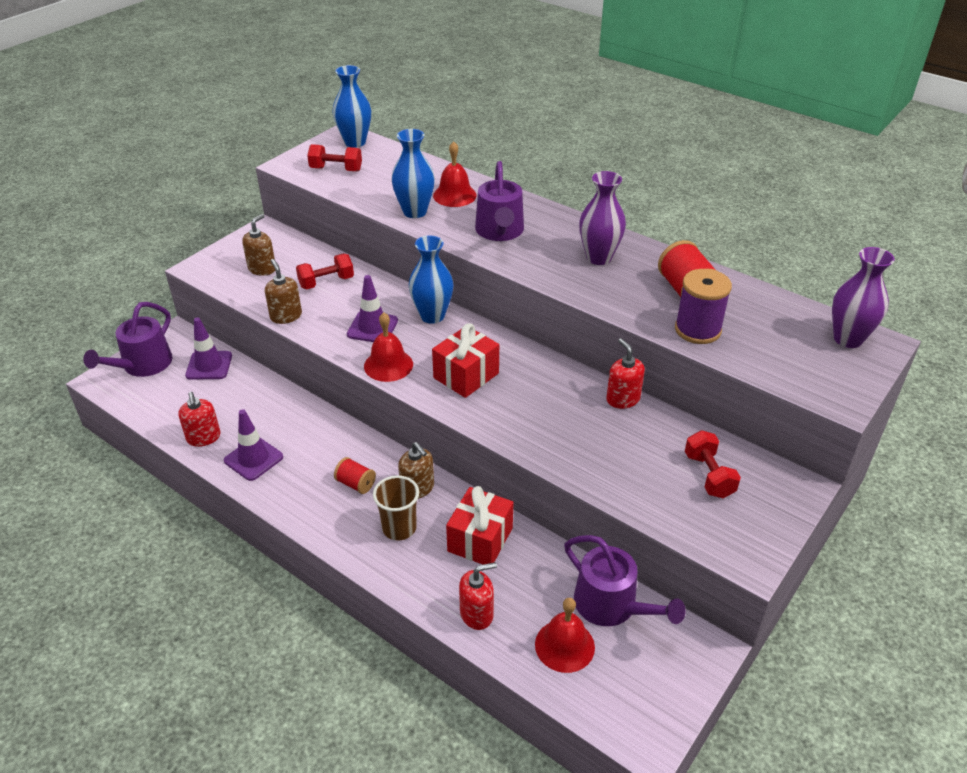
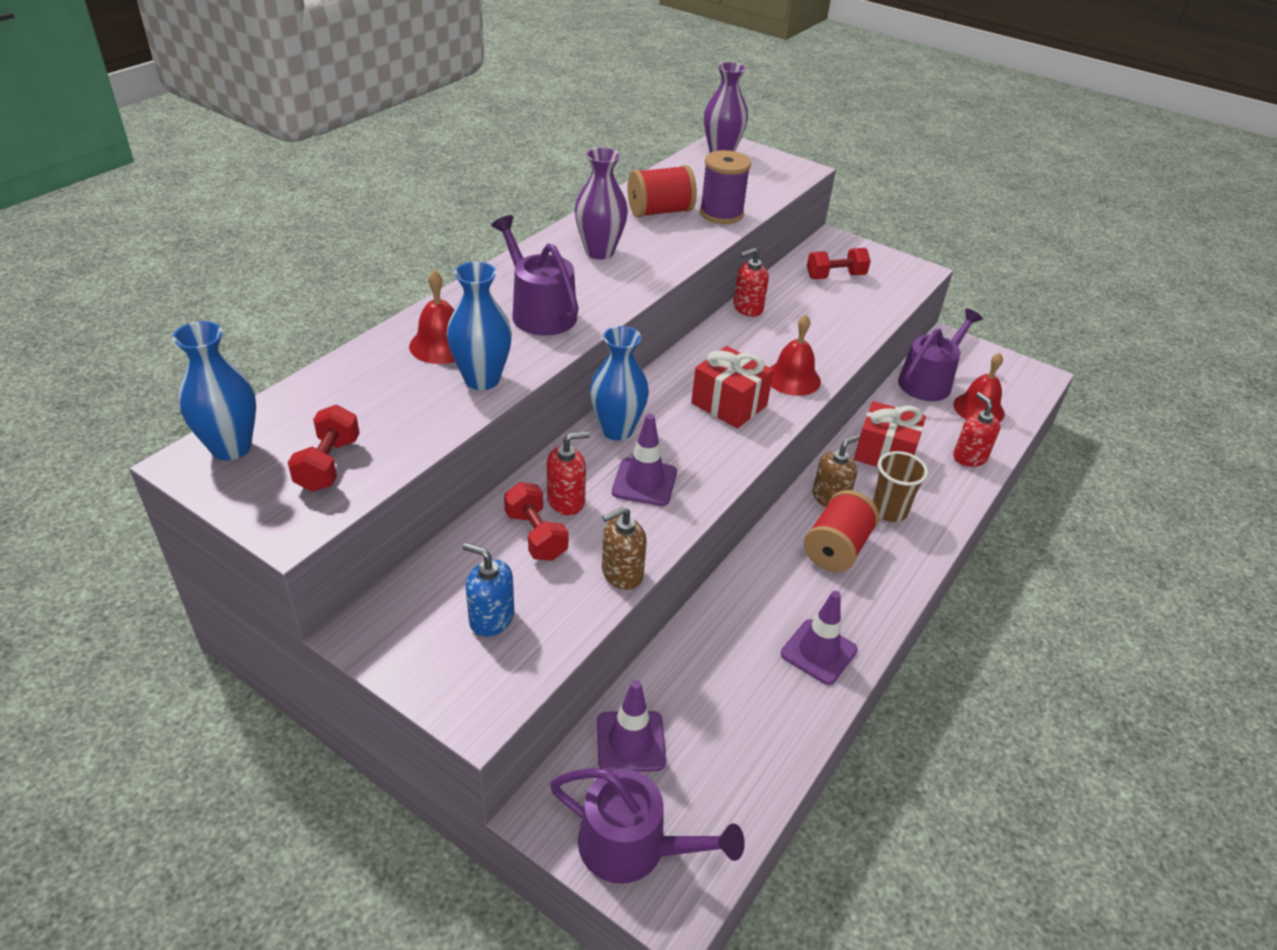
camera: 95 degrees left, 0 degrees up
red soap dispenser [178,392,220,447] -> red soap dispenser moved to [547,431,590,515]
brown soap dispenser [242,214,275,276] -> blue soap dispenser [462,543,514,637]
red spool [334,457,376,494] -> red spool [804,490,879,572], size x1.73
red bell [364,312,413,382] -> red bell moved to [770,315,821,396]
purple watering can [475,161,524,241] -> purple watering can turned 120 degrees counterclockwise [491,215,579,335]

